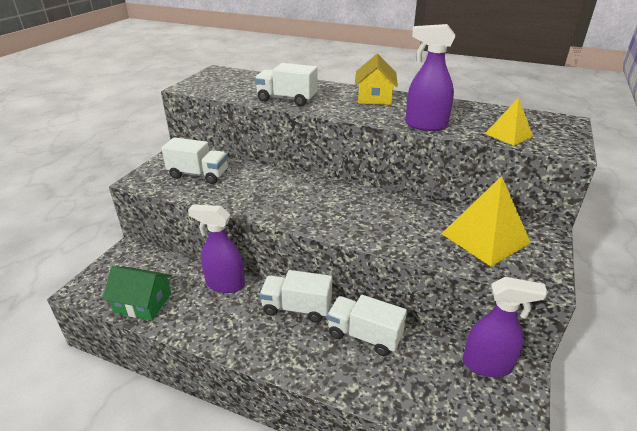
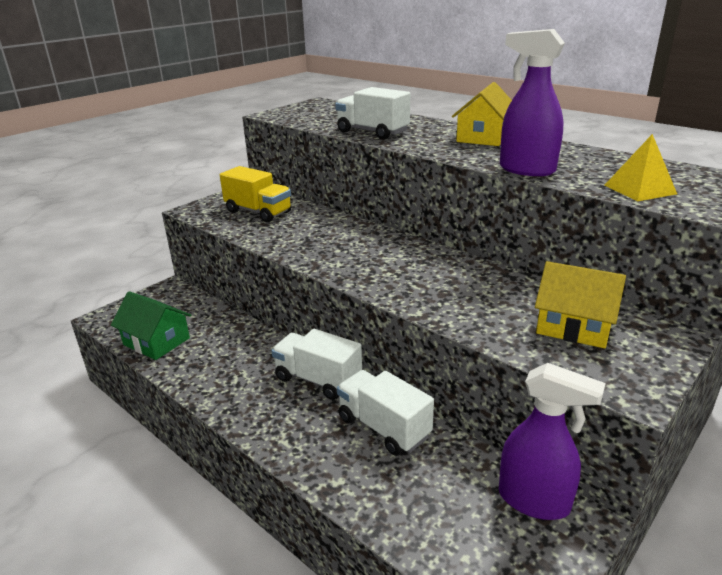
camera: 20 degrees right, 5 degrees down
white truck [161,137,228,184] -> yellow truck [220,166,291,222]
purple spray bottle [188,204,245,293] -> none
yellow pyramid [441,176,531,266] -> yellow house [535,261,626,348]

